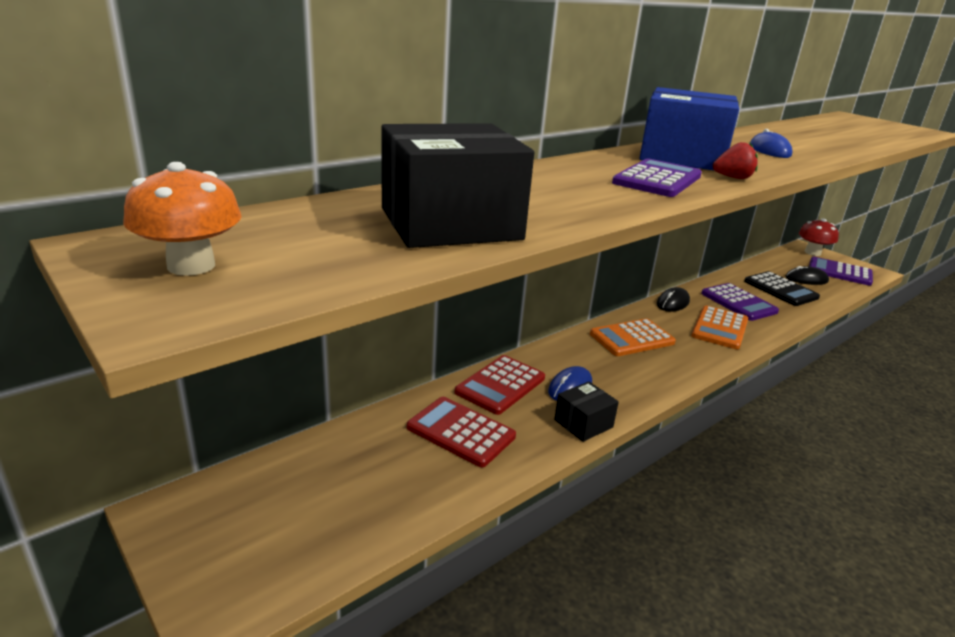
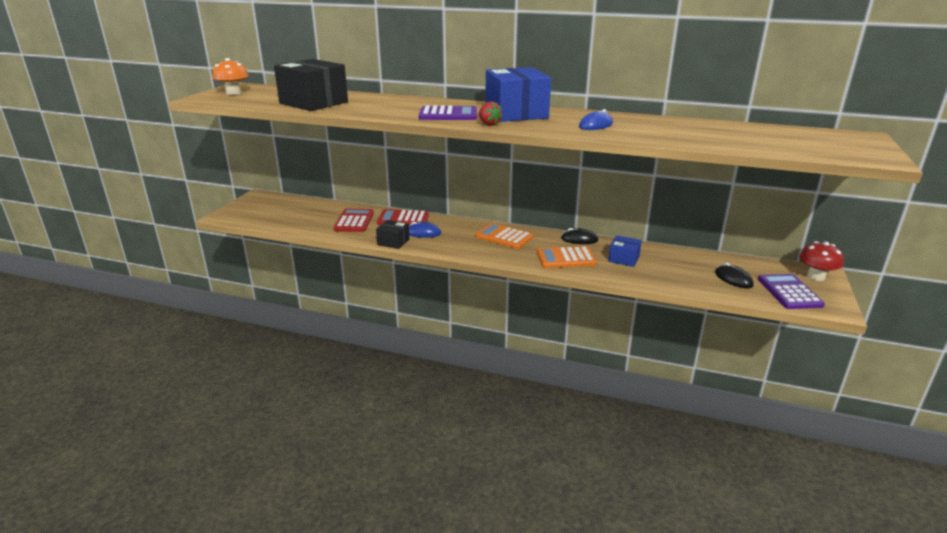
camera: 60 degrees right, 0 degrees up
purple calculator [701,283,779,321] -> blue box [608,235,642,267]
black calculator [744,271,820,306] -> none

